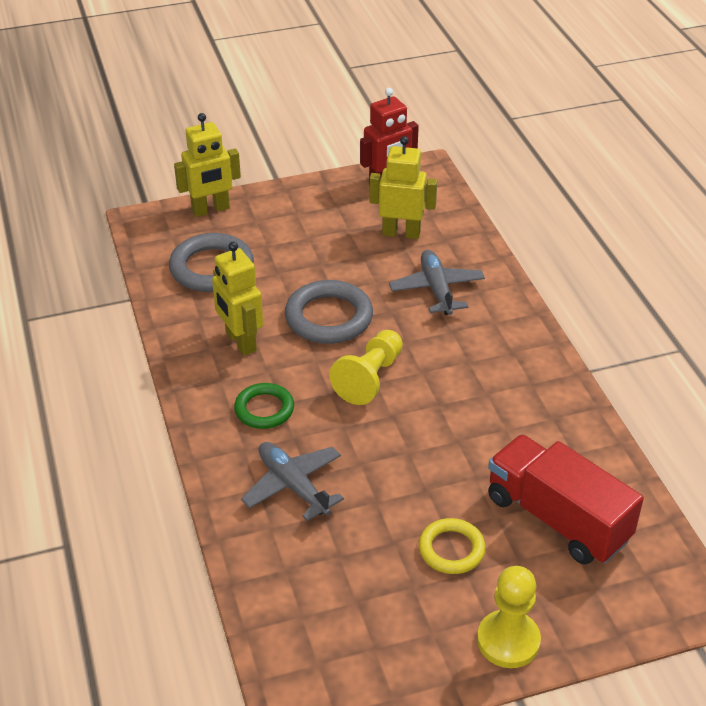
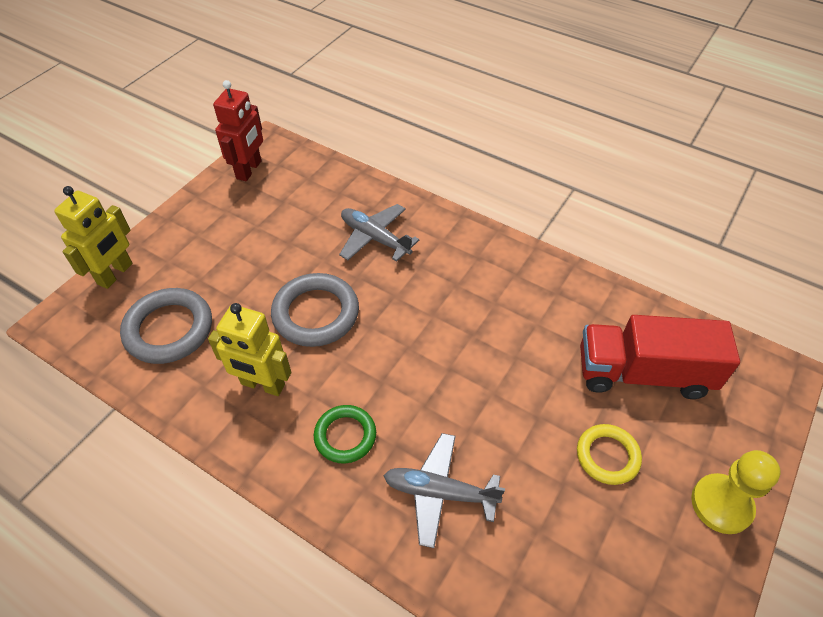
camera: 40 degrees left, 10 degrees up
yellow pawn [329,330,403,405] -> none
yellow robot [369,136,437,239] -> none

